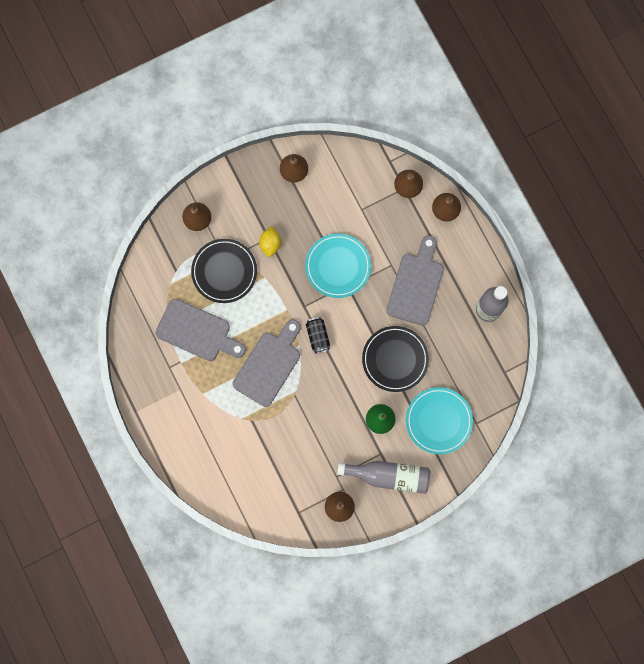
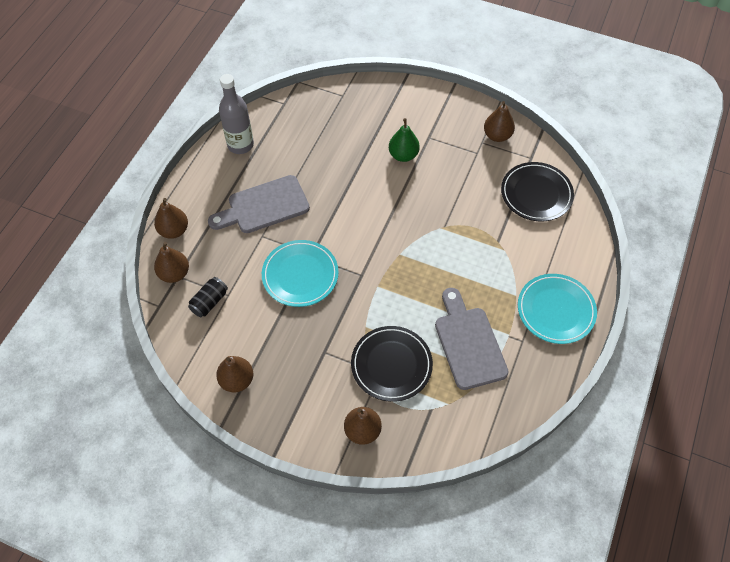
camera: 130 degrees left, 20 degrees down
grey cutting board [233,319,301,407] -> none
yellow lemon [259,226,281,257] -> none
black can [306,317,330,353] -> black can moved to [188,277,228,317]
grey bottle [337,461,430,494] -> none
black plate [362,326,429,392] -> black plate moved to [501,162,574,222]
turquoise plate [406,387,473,454] -> turquoise plate moved to [518,274,597,344]

